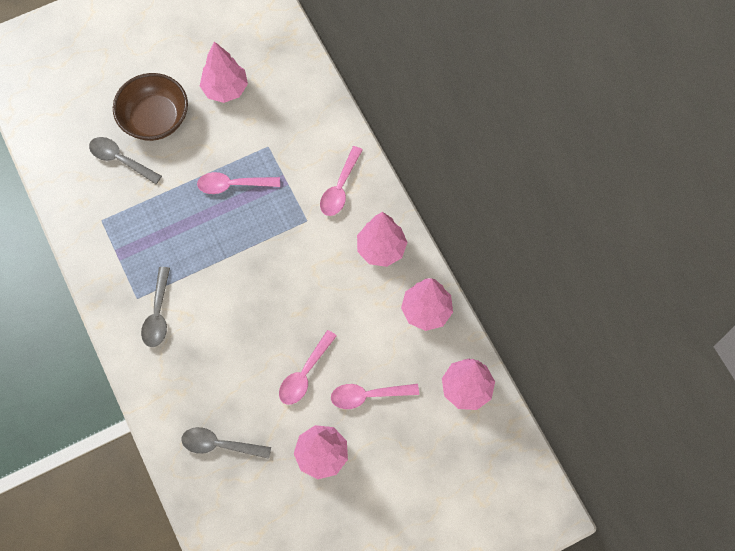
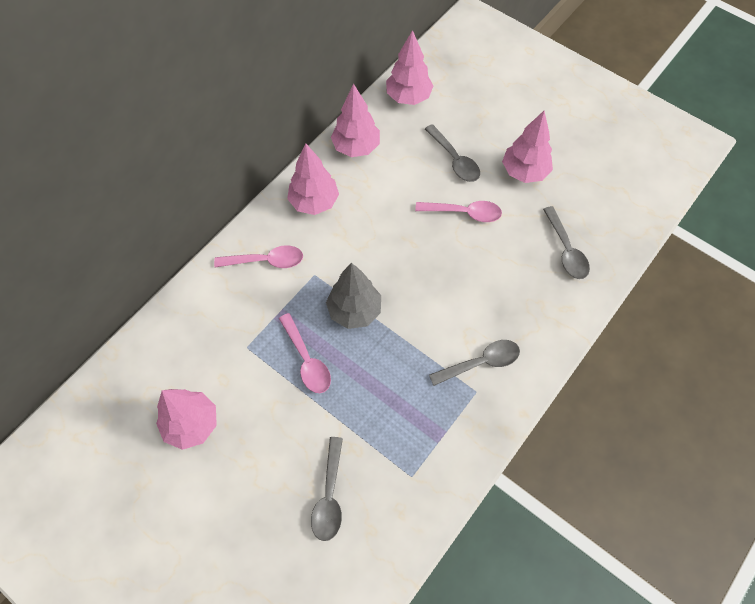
camera: 115 degrees left, 5 degrees down
brown bowl [113,73,188,141] -> none
pink spoon [331,384,419,409] -> grey spoon [425,124,480,182]
none -> grey tree [326,263,381,329]

